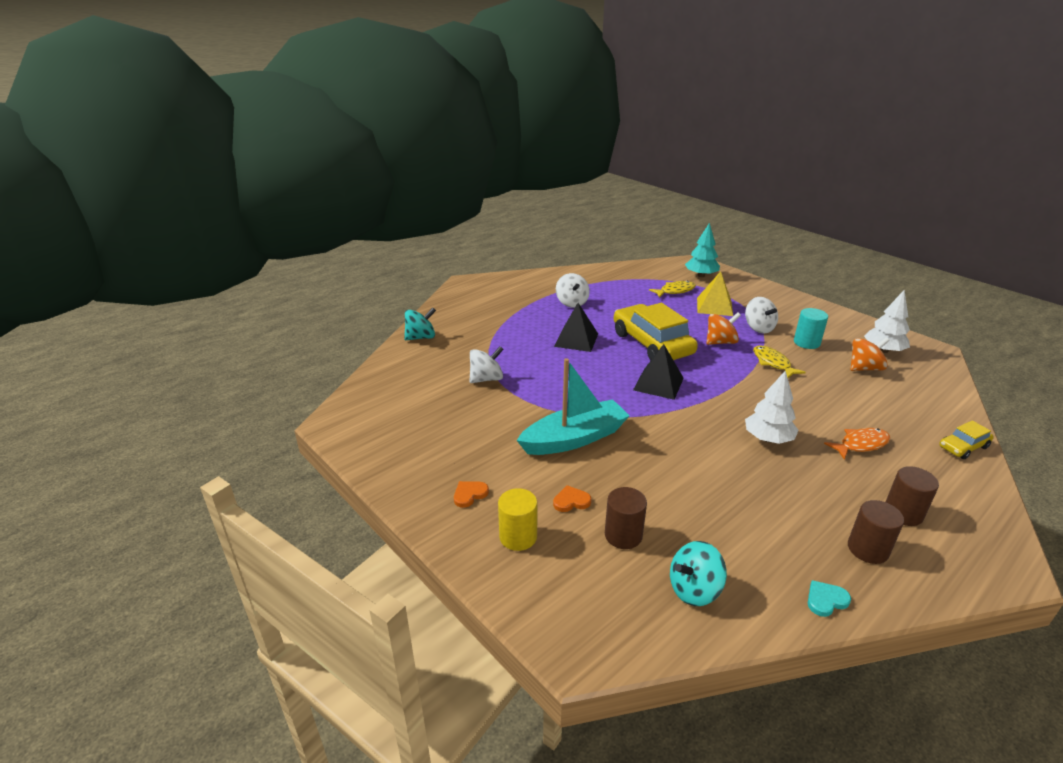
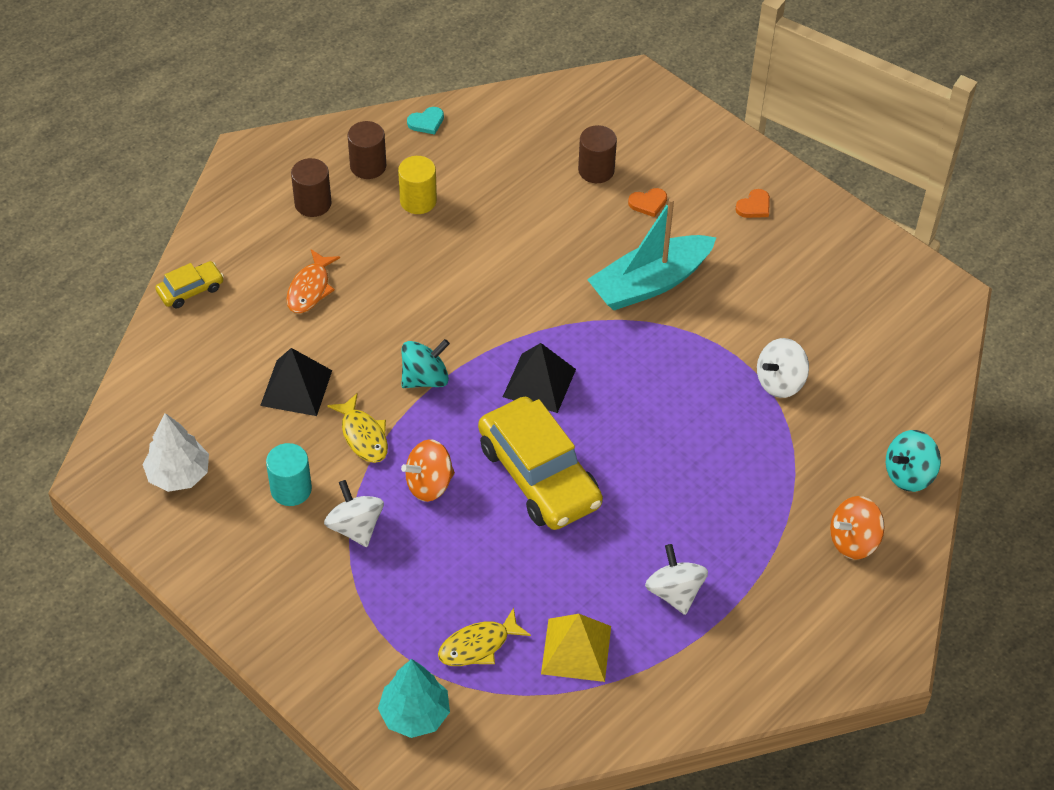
camera: 175 degrees right, 20 degrees up
yellow cylinder [498,488,538,551] -> yellow cylinder moved to [398,156,437,214]
black pyramid [554,303,598,352] -> black pyramid moved to [260,348,332,416]
turquoise spinning top [670,541,727,606] -> turquoise spinning top moved to [401,339,450,388]
yellow pyramid [697,271,733,316] -> yellow pyramid moved to [541,614,611,682]
white tree [745,370,799,444] -> none
orange fish [824,428,890,460] -> orange fish turned 45 degrees counterclockwise [286,249,340,313]
orange spinning top [850,337,890,371] -> orange spinning top moved to [830,496,884,559]

